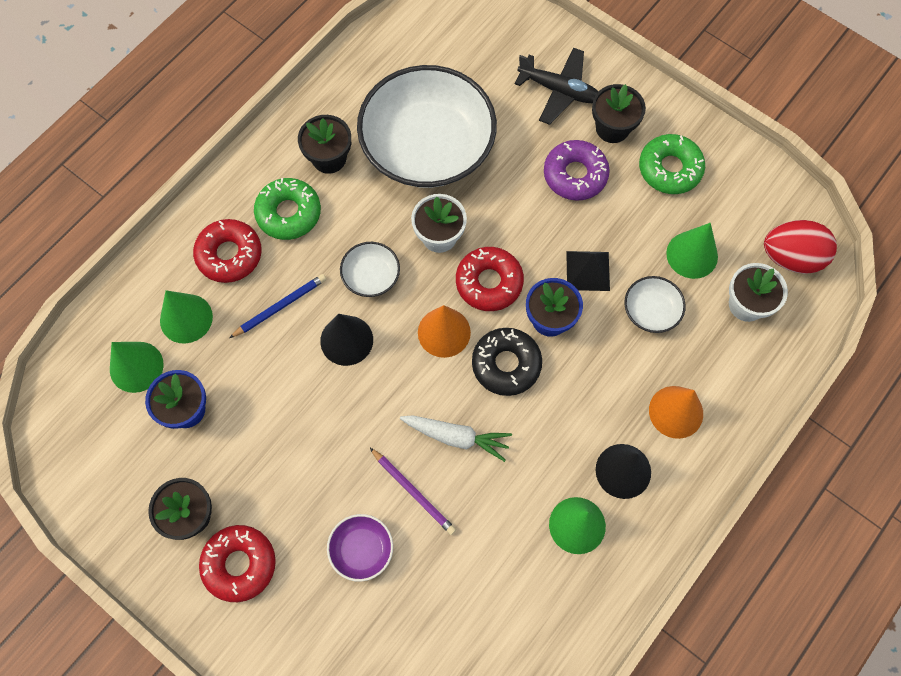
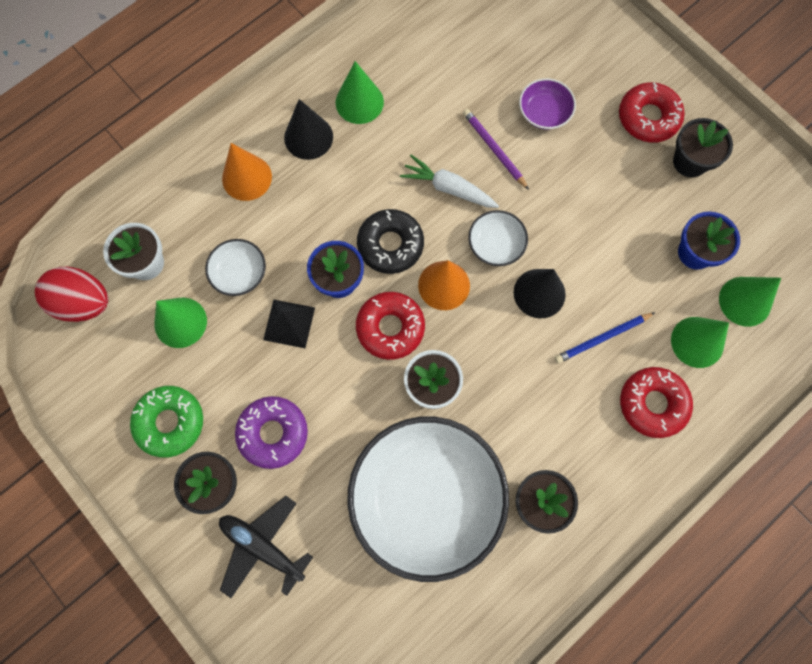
camera: 170 degrees left, 5 degrees up
green donut [254,178,321,240] -> none
white bowl [340,242,400,297] -> white bowl moved to [468,210,528,266]

